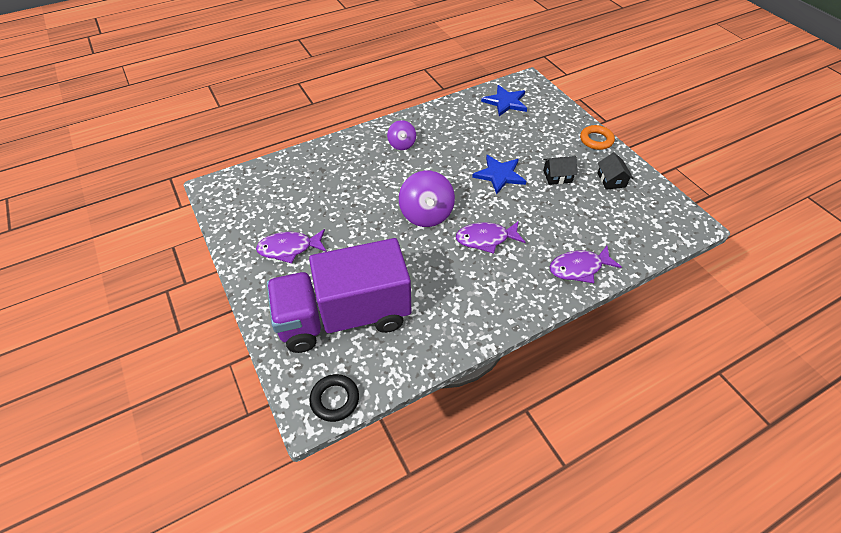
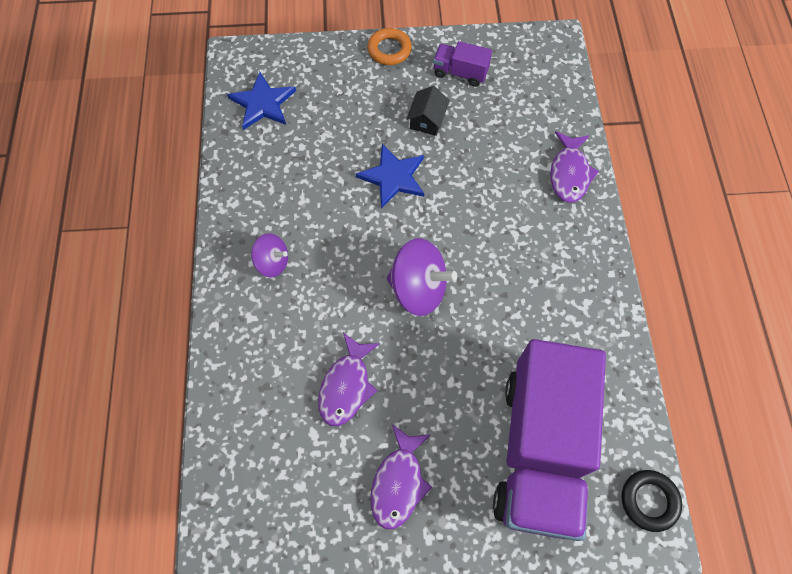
camera: 65 degrees left, 15 degrees up
purple fish [456,221,526,254] -> purple fish moved to [318,332,380,426]
black house [597,152,633,190] -> purple truck [433,41,492,87]

